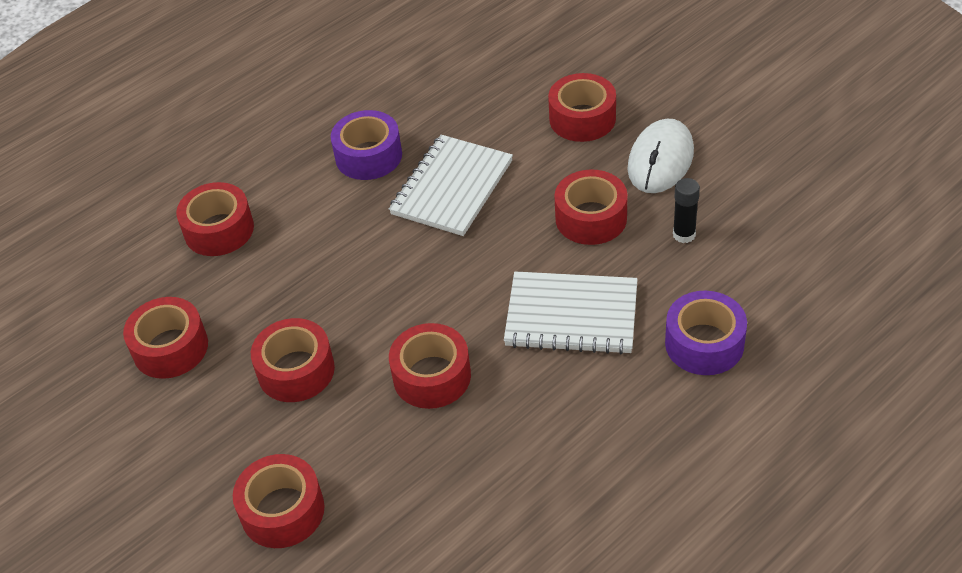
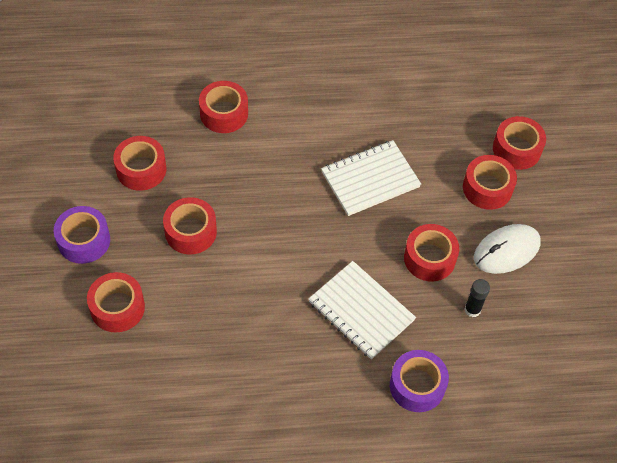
camera: 30 degrees right, 10 degrees up
purple tape [331,110,402,180] -> purple tape moved to [54,206,110,264]
red tape [389,323,471,409] -> red tape moved to [493,116,546,170]

